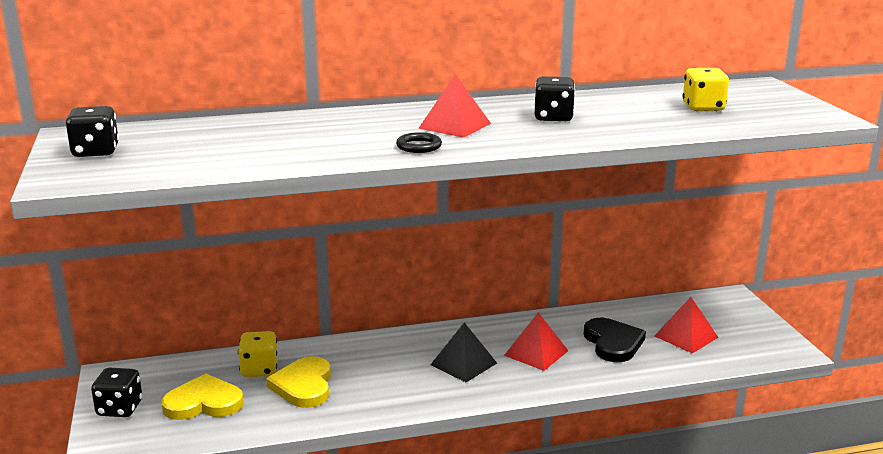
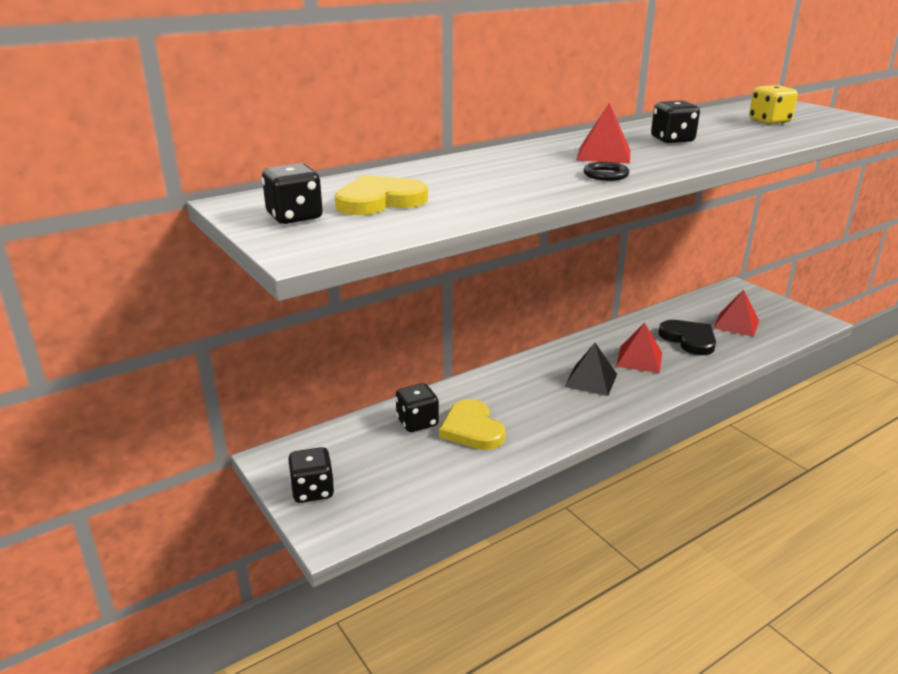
camera: 20 degrees left, 5 degrees up
yellow heart [161,374,244,420] -> yellow heart moved to [335,175,428,215]
yellow dice [238,331,278,377] -> black dice [396,383,439,432]

